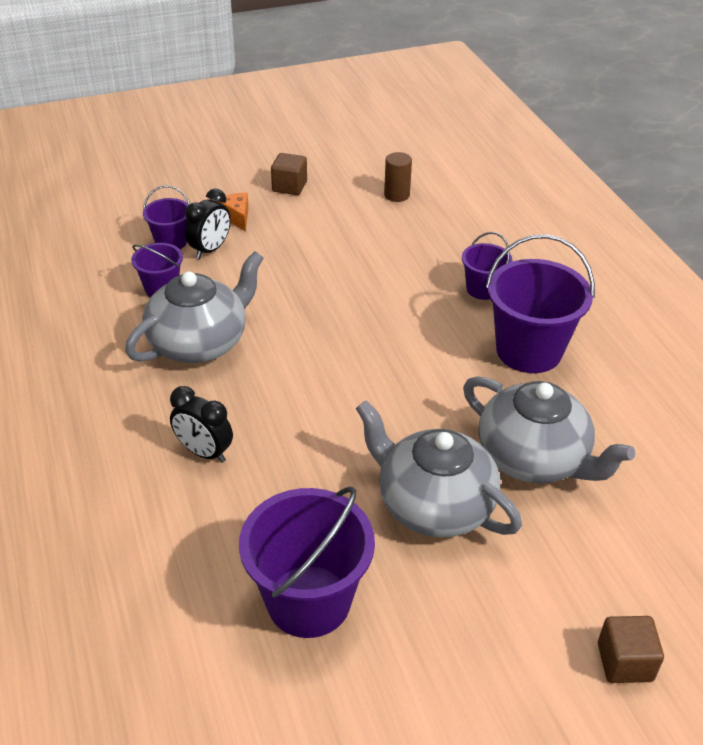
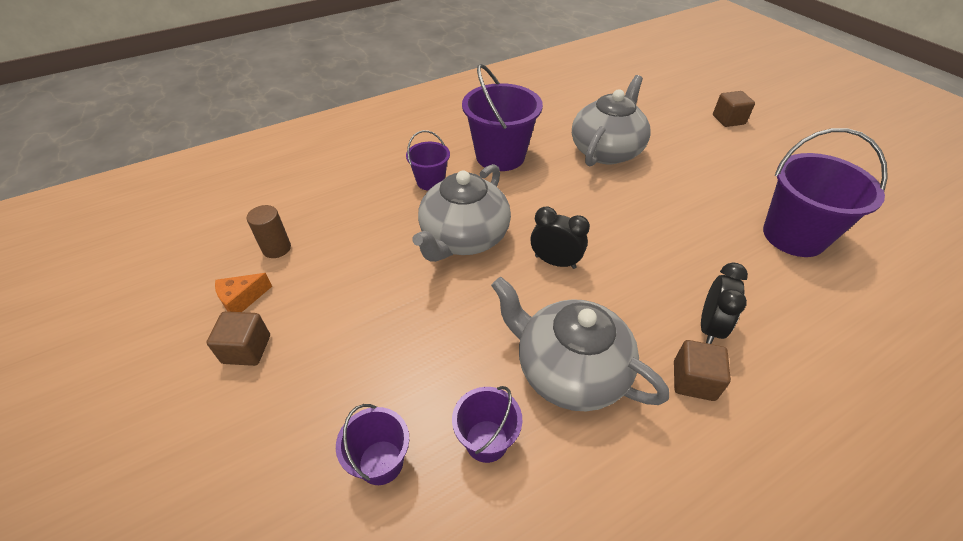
camera: 100 degrees left, 5 degrees up
black clock [185,189,231,259] -> black clock moved to [531,206,590,269]
orange cheese [217,193,249,231] -> orange cheese moved to [215,273,272,312]
grey teapot [356,400,522,538] -> grey teapot moved to [413,164,511,262]
none -> brown cube [674,340,731,401]

